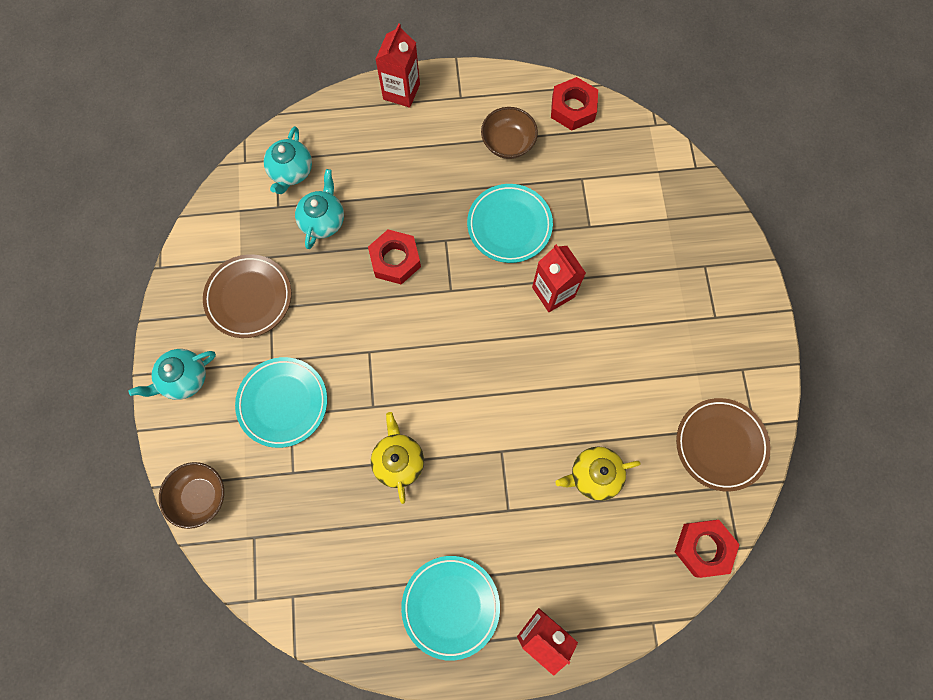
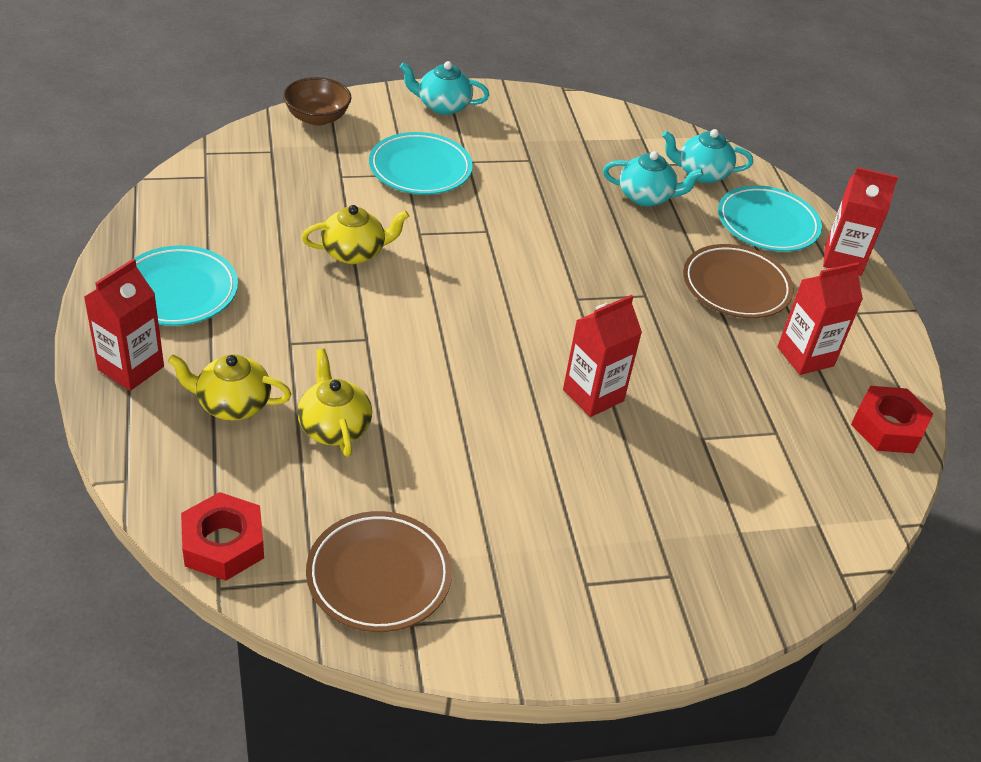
camera: 80 degrees right, 30 degrees down
turquoise teapot [129,349,216,400] -> turquoise teapot turned 45 degrees counterclockwise [400,61,489,115]
brown plate [203,254,291,338] -> brown plate moved to [683,244,794,318]
red nut [368,229,421,285] -> none
turquoise plate [467,184,553,263] -> turquoise plate moved to [718,185,822,252]
brown bowl [481,107,538,159] -> red carton [777,262,863,375]
none -> yellow teapot [168,354,291,421]

